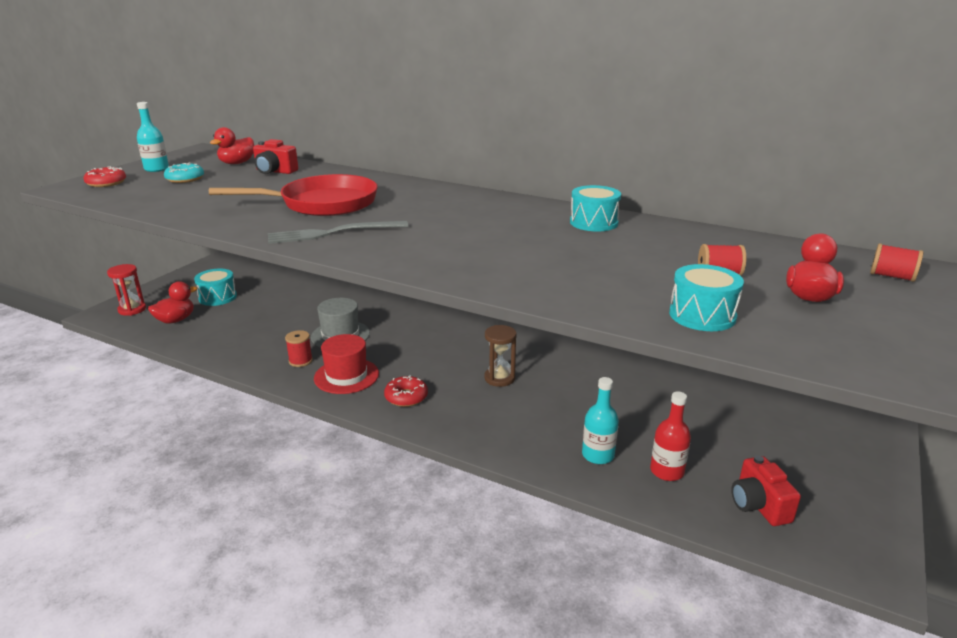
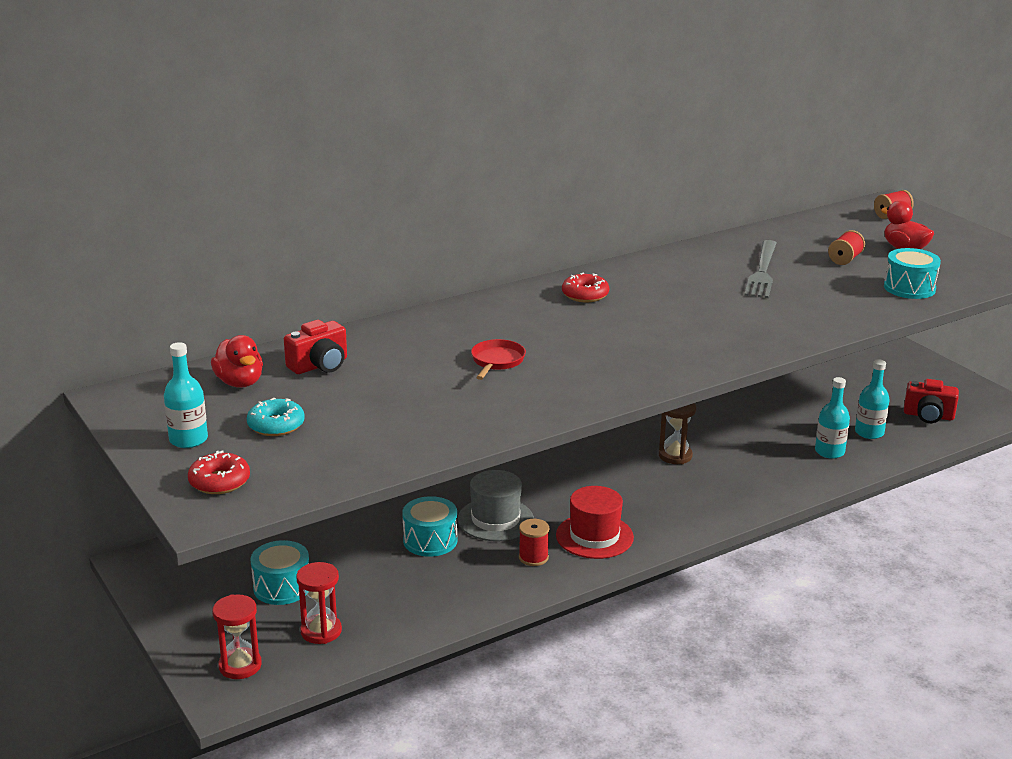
camera: 60 degrees left, 0 degrees up
red duck [148,281,198,324] -> red hourglass [296,562,342,644]
red pan [209,174,378,216] -> red pan [471,339,526,380], size x0.46
grey fork [268,221,408,244] -> grey fork moved to [744,240,777,298]
red donut [384,375,428,407] -> red donut moved to [562,273,609,302]
turquoise drum [570,185,621,232] -> turquoise drum moved to [402,496,457,557]
red bottle [650,391,691,481] -> turquoise bottle [855,359,890,439]

